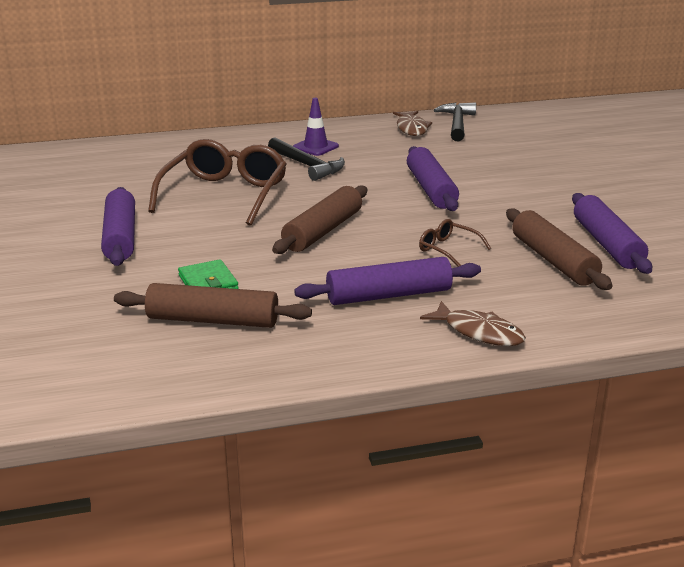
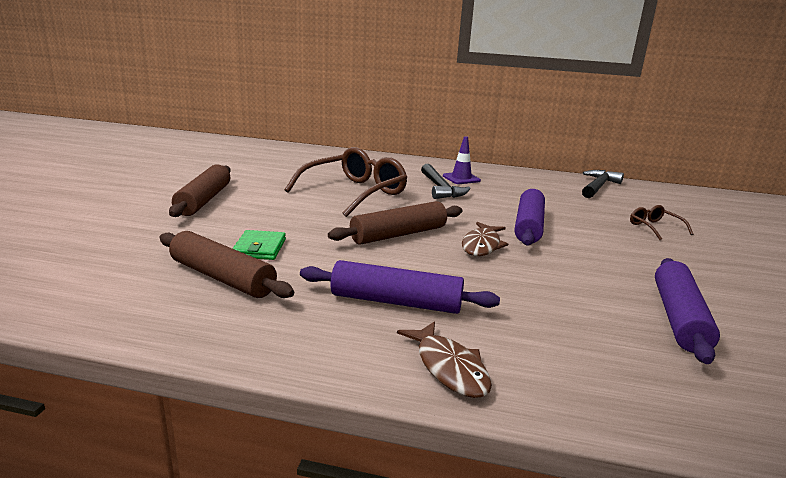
camera: 25 degrees right, 5 degrees down
purple rolling pin [101,187,135,266] -> none
brown fish [393,111,432,136] -> brown fish moved to [462,222,508,256]
brown glasses [419,219,491,267] -> brown glasses moved to [630,205,693,240]
brown rolling pin [506,209,613,290] -> brown rolling pin moved to [169,164,231,217]

